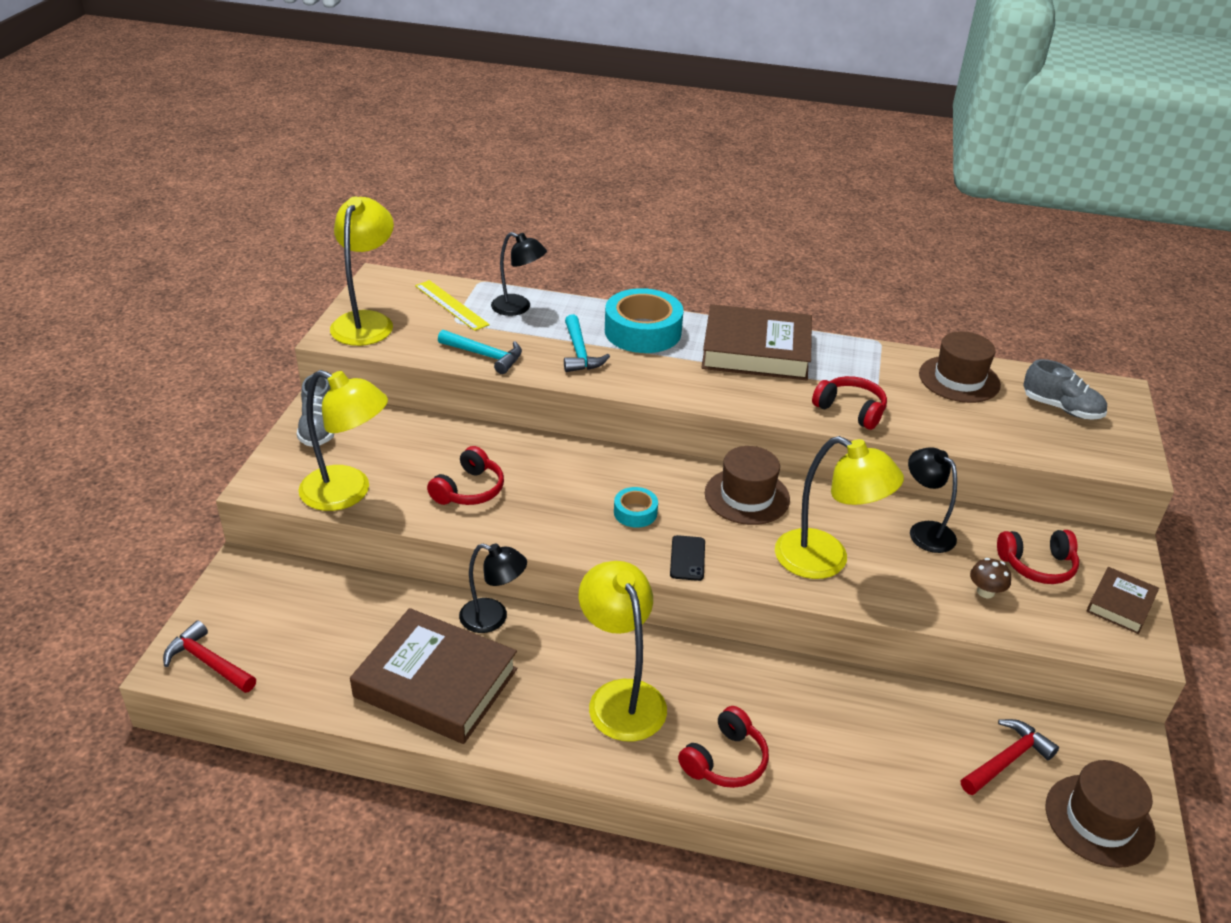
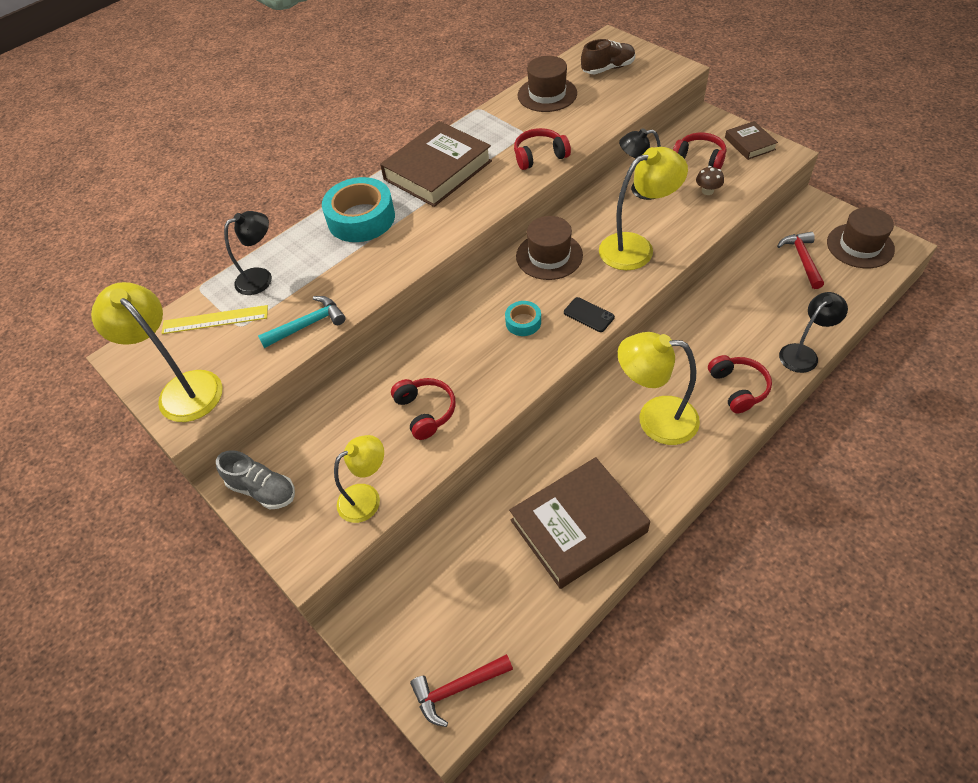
camera: 50 degrees left, 15 degrees up
yellow lamp [299,370,388,511] -> yellow lamp [334,435,384,523], size x0.66
black lamp [459,544,527,633] -> black lamp moved to [779,292,848,373]
turquoise hammer [564,314,610,372] -> none
red headphones [997,530,1079,584] -> red headphones turned 90 degrees counterclockwise [673,133,726,169]
grey shoe [1023,359,1107,419] -> brown shoe [581,39,636,74]

